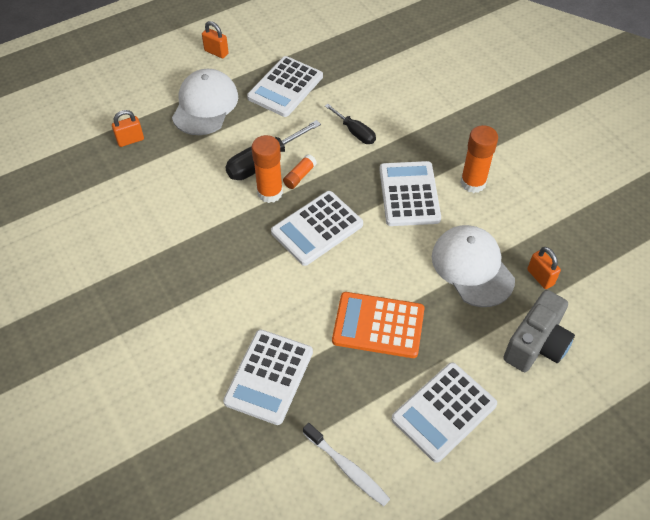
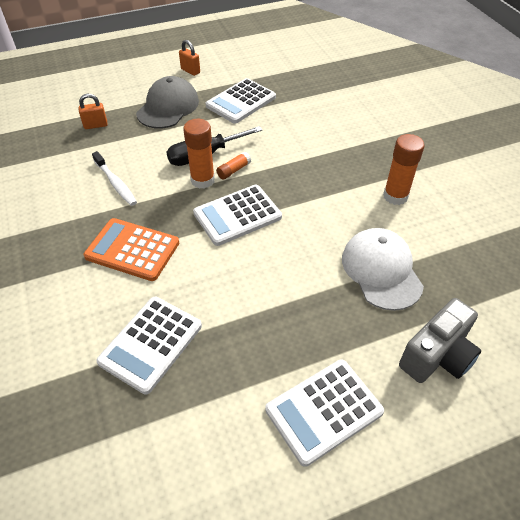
camera: 10 degrees right, 5 degrees down
white cap [172,69,238,135] -> grey cap [136,76,199,129]
white toothbrush [303,423,390,506] -> white toothbrush moved to [92,151,137,206]
black screwdriver [325,104,376,144] -> none
orange calculator [332,292,425,358] -> orange calculator moved to [84,218,179,281]
white calculator [380,161,441,226] -> none
orange padlock [527,247,561,289] -> none

